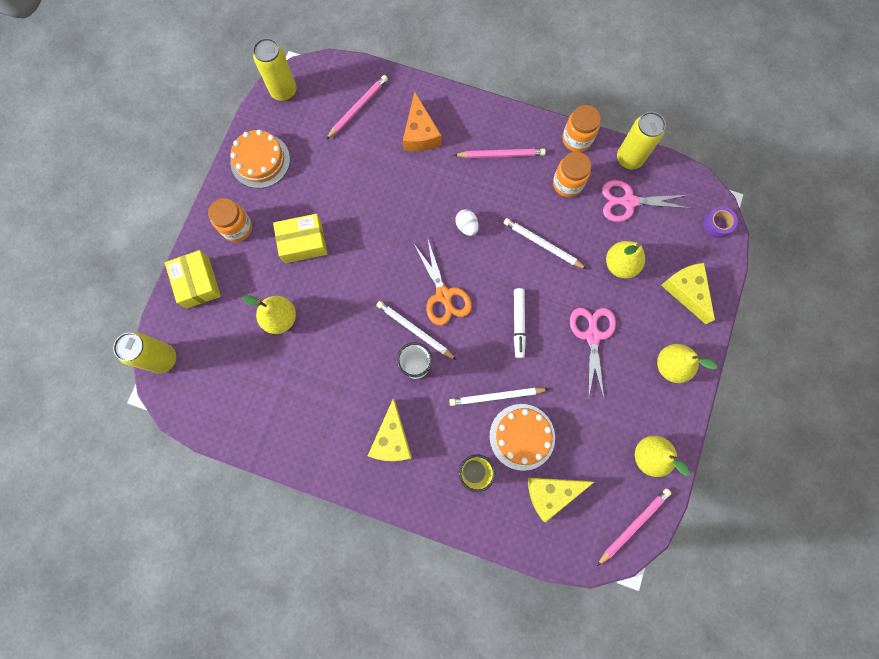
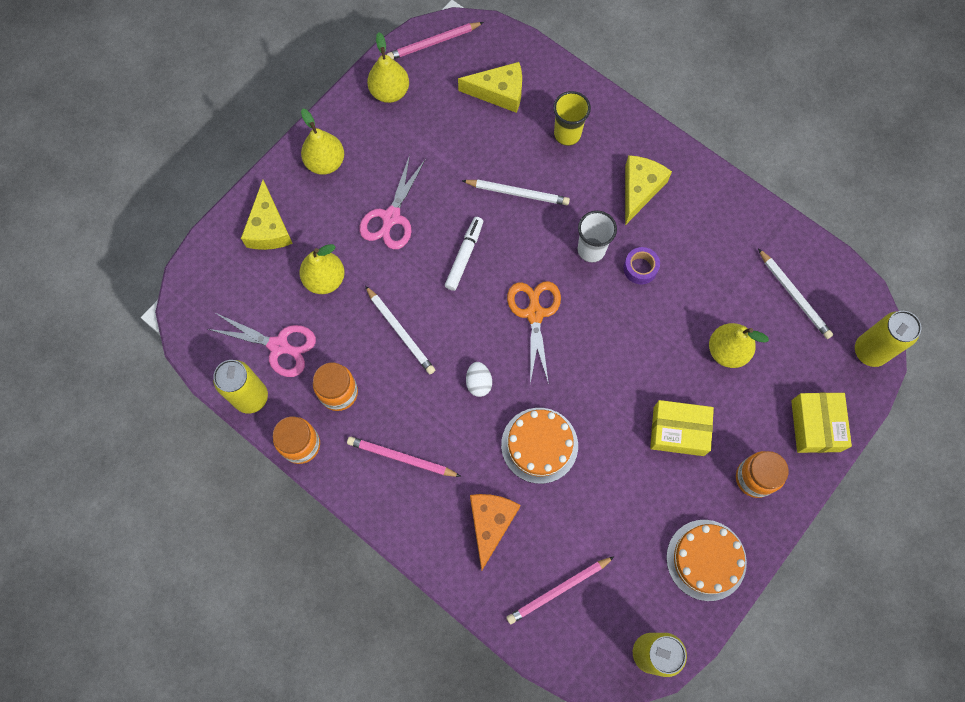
camera: 160 degrees left, 5 degrees down
white pencil [376,301,457,360] -> white pencil moved to [758,248,833,339]
orange cake [489,404,555,471] -> orange cake moved to [501,408,578,484]
purple tape [703,206,738,238] -> purple tape moved to [623,247,660,285]

